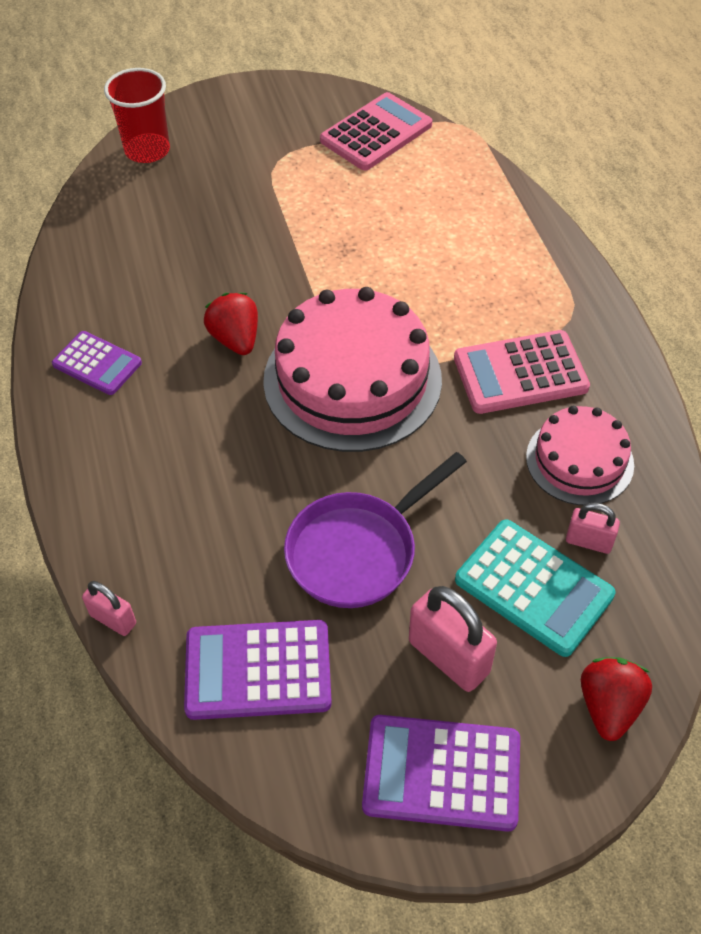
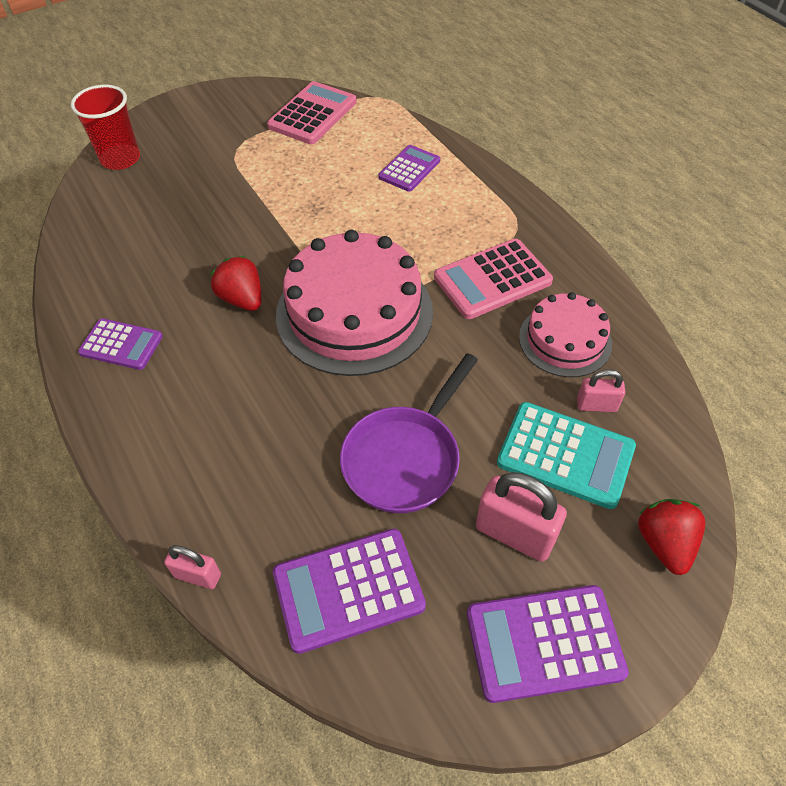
camera: 15 degrees left, 0 degrees up
none -> purple calculator [378,145,440,192]

